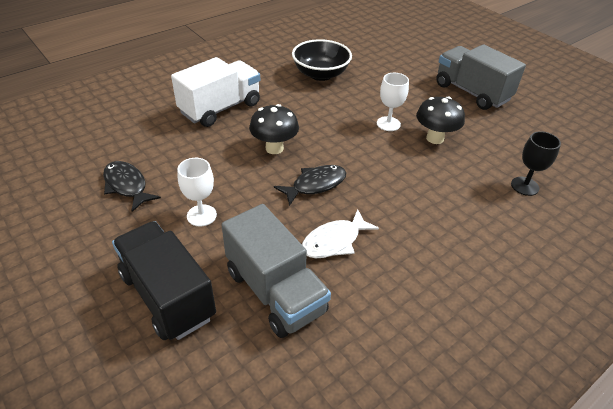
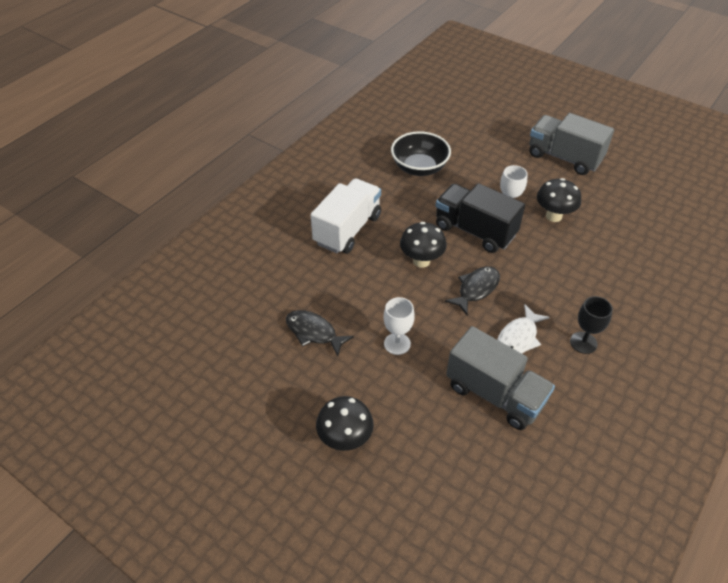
camera: 15 degrees left, 5 degrees up
black truck [112,221,216,340] -> black truck moved to [436,183,525,253]
black goblet [511,131,561,196] -> black goblet moved to [570,296,613,354]
none -> black mushroom [316,396,374,451]

